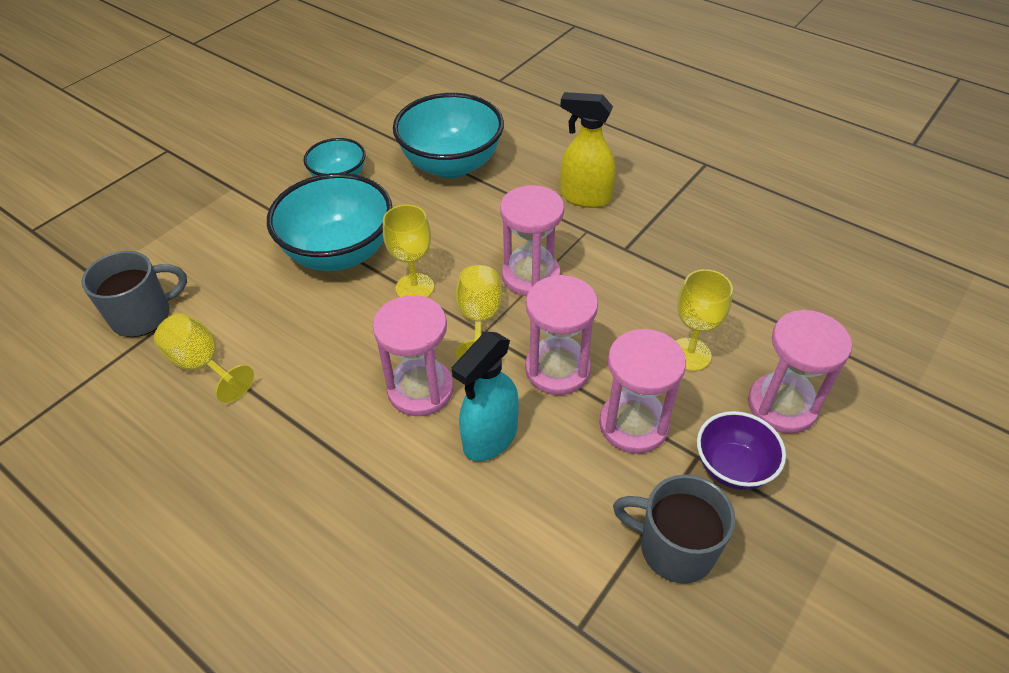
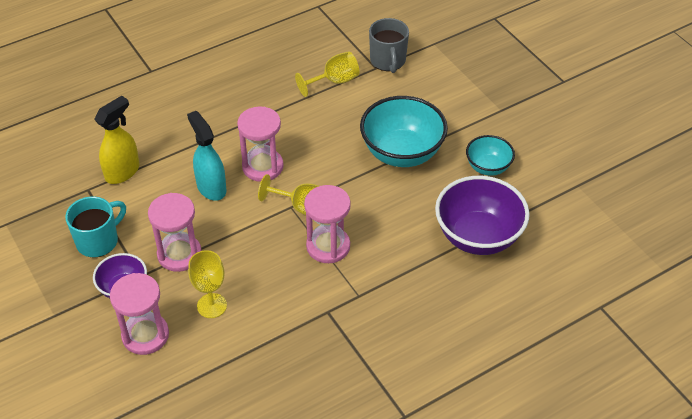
camera: 110 degrees right, 0 degrees up
yellow goblet [383,205,434,298] -> none
turquoise bowl [393,93,504,178] -> purple bowl [435,176,530,255]
pink hourglass [525,275,598,395] -> none
yellow spray bottle [560,92,616,208] -> yellow spray bottle moved to [94,96,139,184]
grey mug [613,474,736,583] -> turquoise mug [65,196,126,258]

